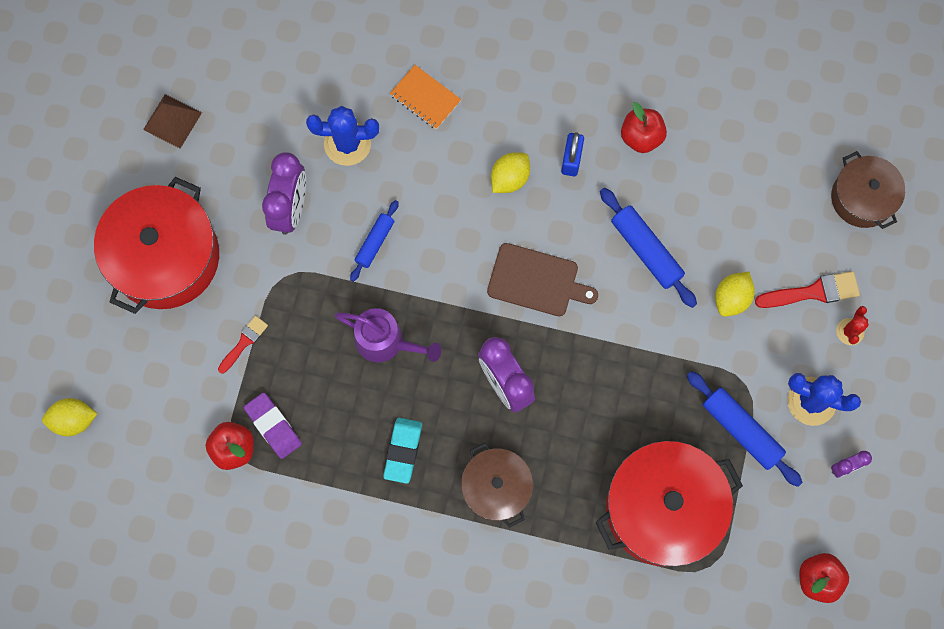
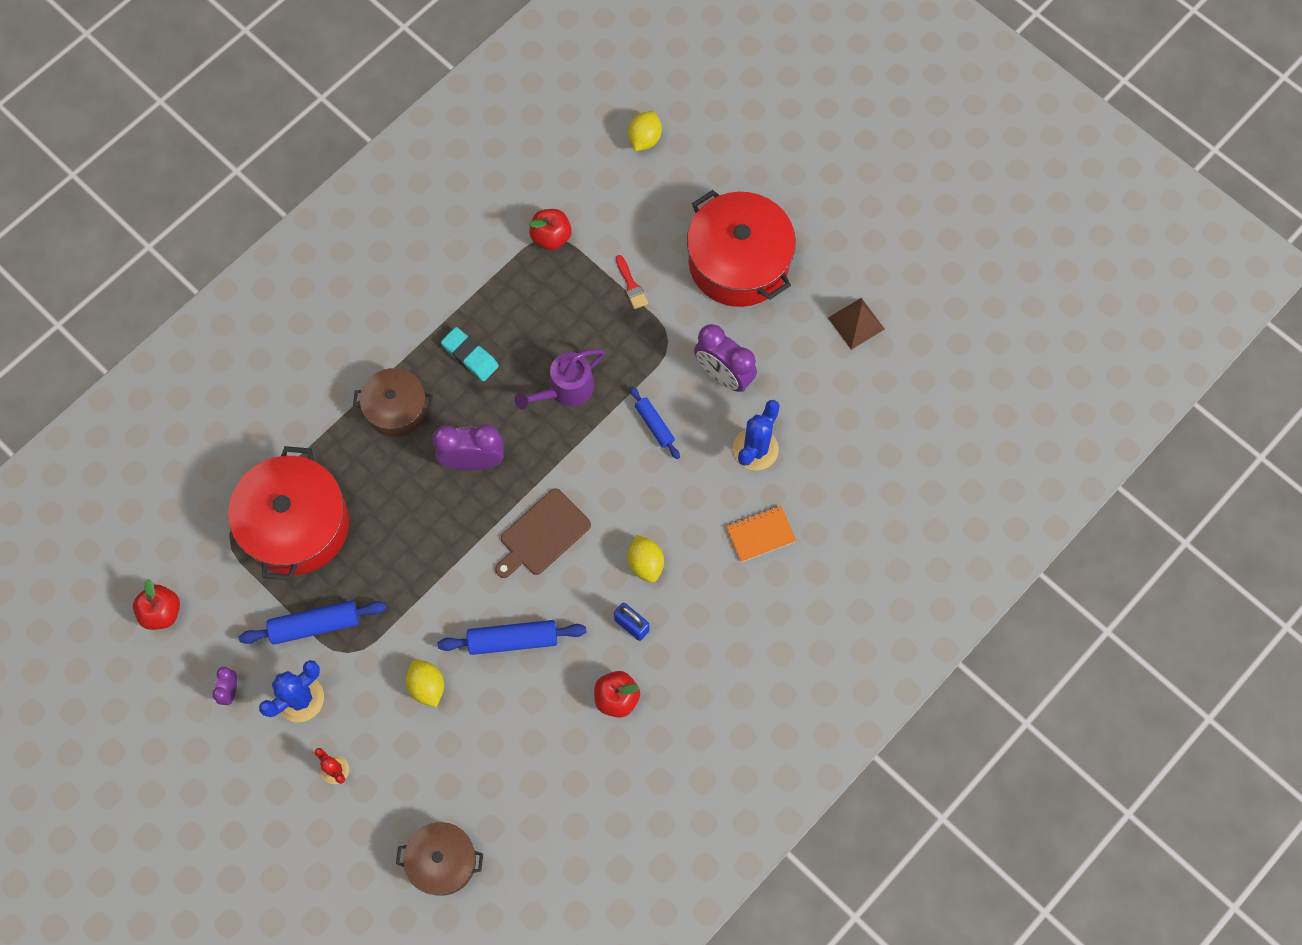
camera: 120 degrees right, 5 degrees down
purple eraser [244,392,302,459] -> none
red brush [755,271,860,308] -> none

